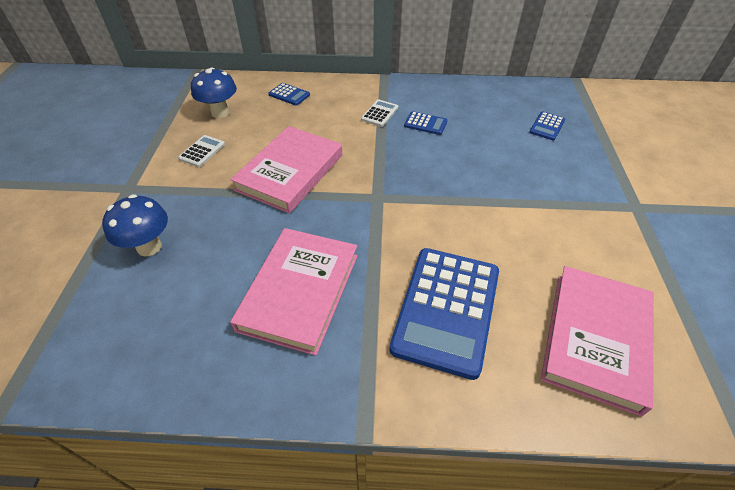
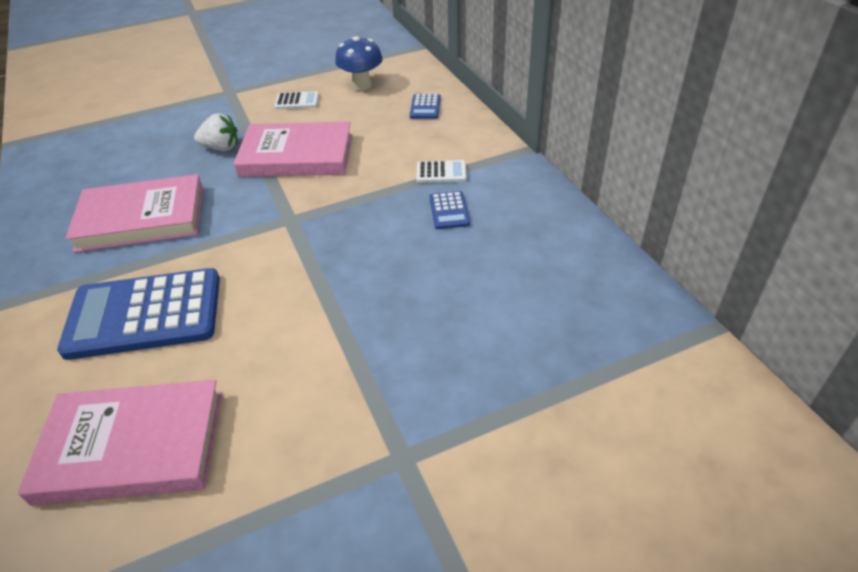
camera: 65 degrees right, 5 degrees down
blue mushroom [102,194,168,257] -> none
blue calculator [529,112,565,140] -> none
none -> white strawberry [194,113,238,151]

